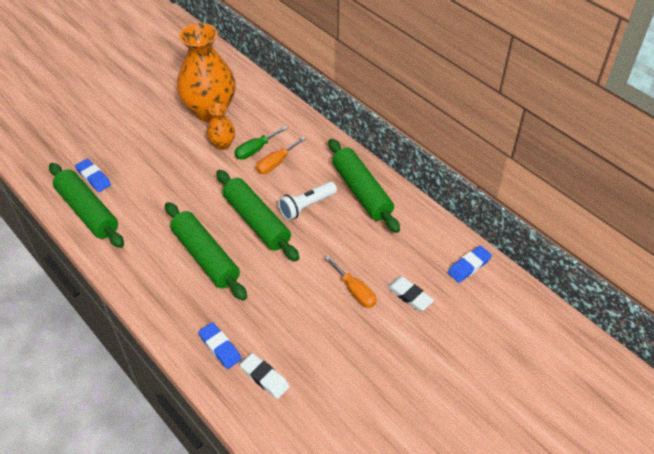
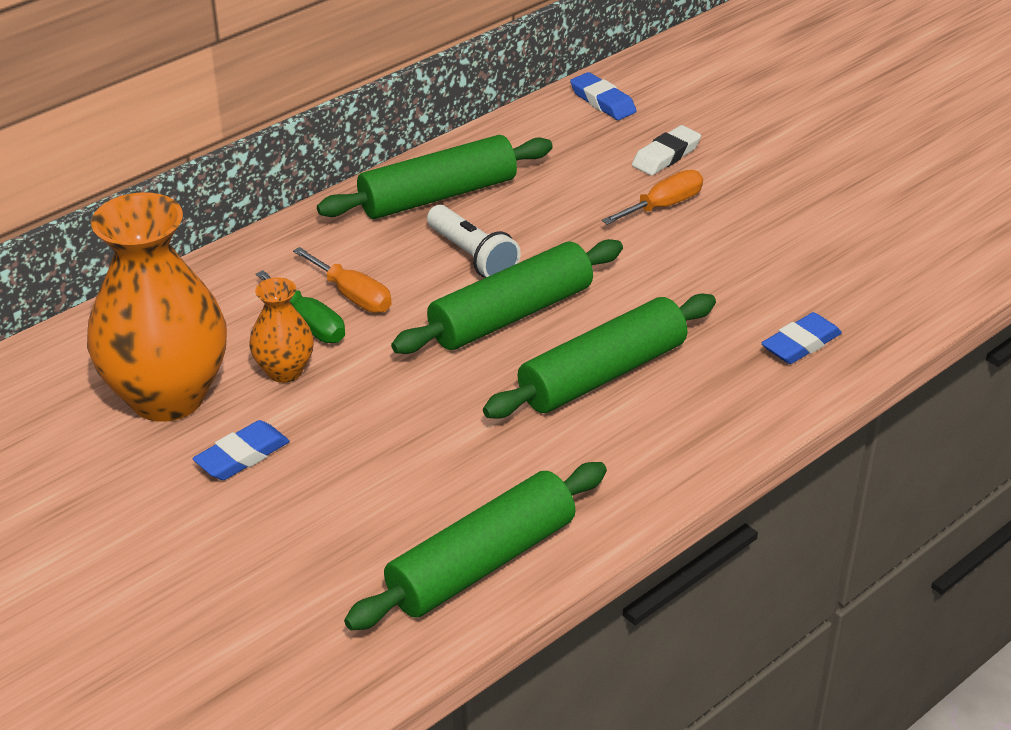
camera: 90 degrees left, 10 degrees down
blue eraser [75,159,111,192] -> blue eraser moved to [192,420,290,480]
white eraser [240,353,290,399] -> none

